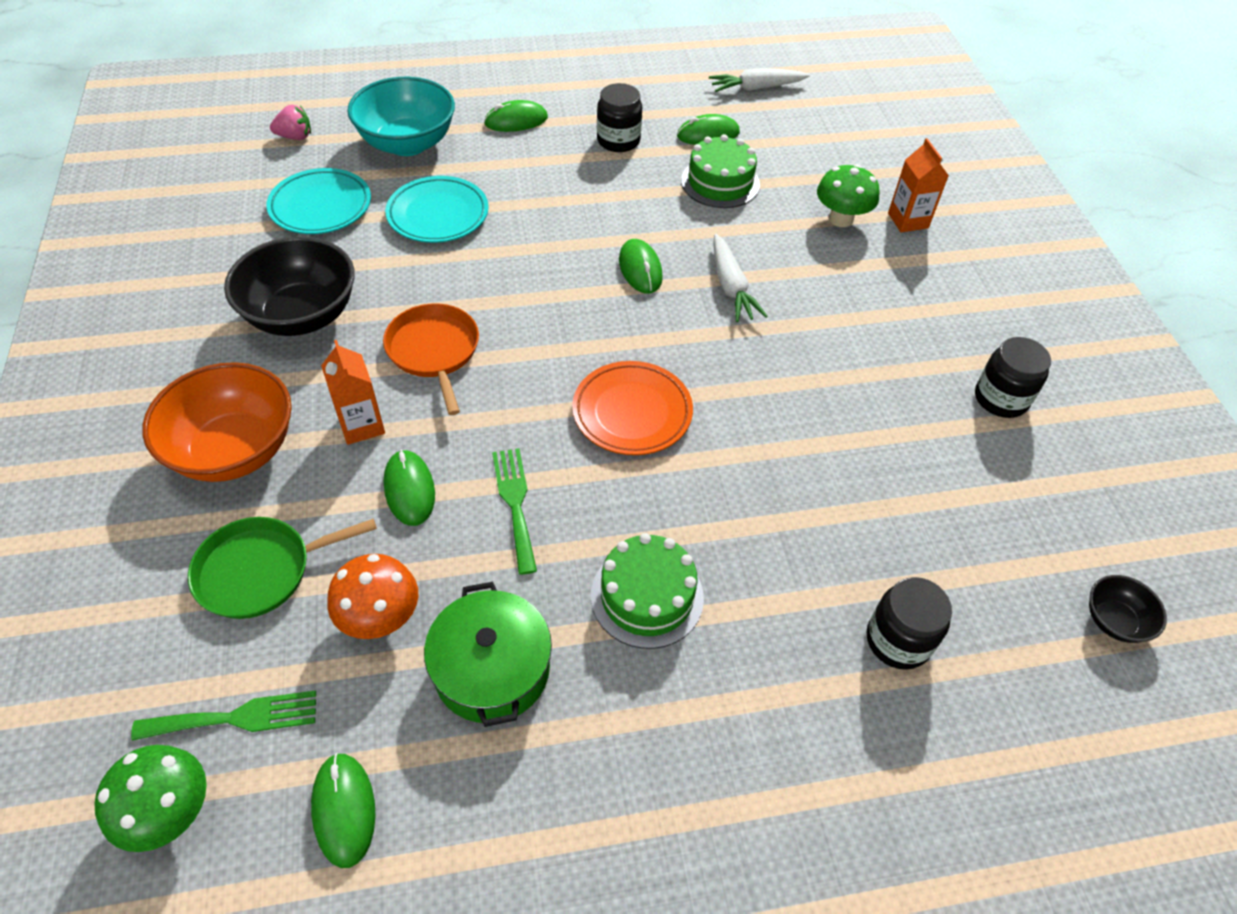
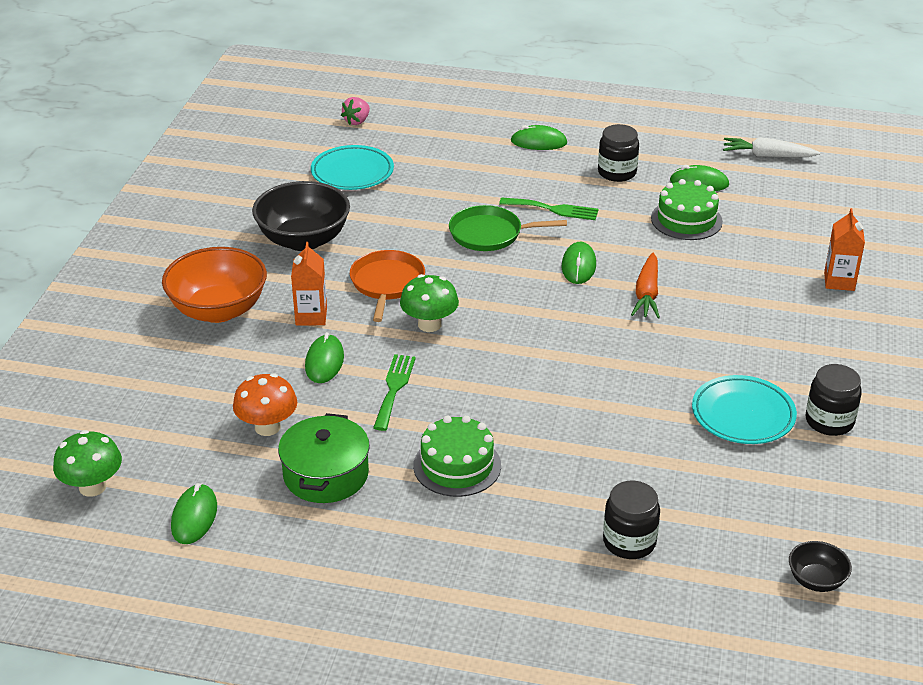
camera: 25 degrees right, 15 degrees down
green fork [131,690,316,741] -> green fork moved to [499,197,599,220]
green pan [188,517,377,619] -> green pan moved to [449,205,567,251]
pink strawberry [270,104,311,140] -> pink strawberry turned 105 degrees clockwise [341,97,370,125]
turquoise bowl [347,77,455,156] -> none
turquoise plate [385,176,489,243] -> turquoise plate moved to [692,375,797,444]
orange plate [572,361,693,455] -> none
white carrot [714,234,768,322] -> orange carrot [631,253,660,318]
green mushroom [817,164,880,227] -> green mushroom moved to [400,274,459,332]

